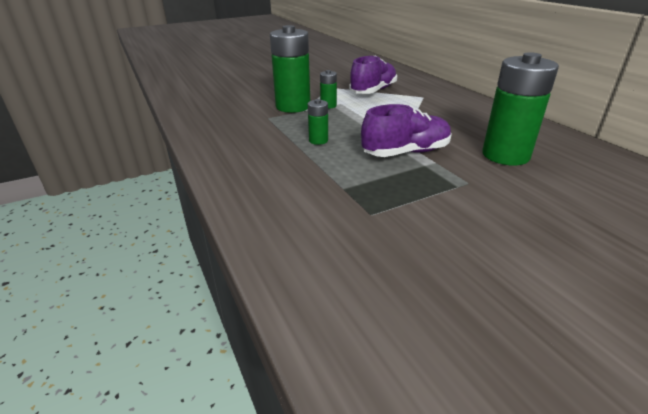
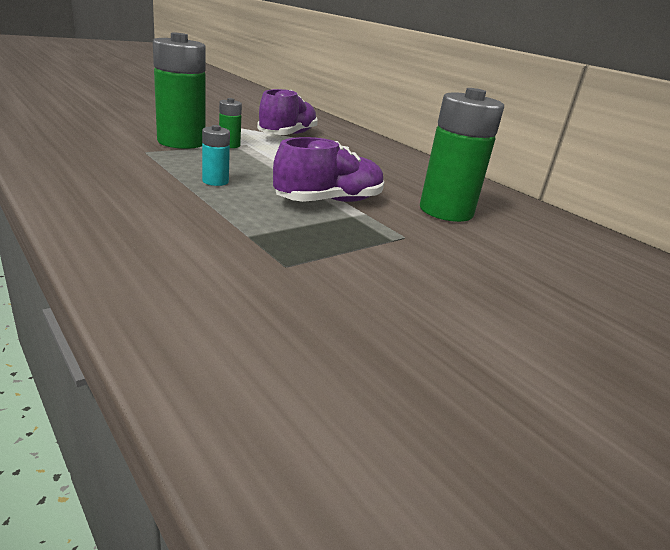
camera: 15 degrees left, 5 degrees down
green battery [308,99,328,145] -> turquoise battery [202,125,230,186]

